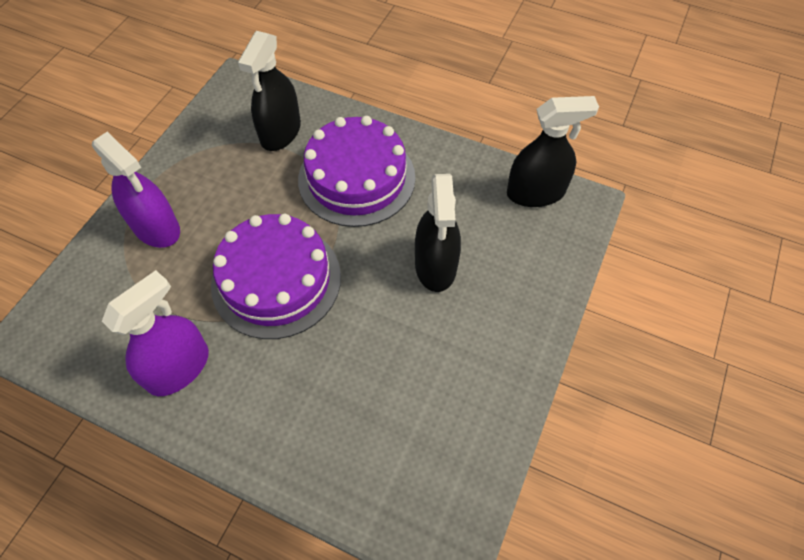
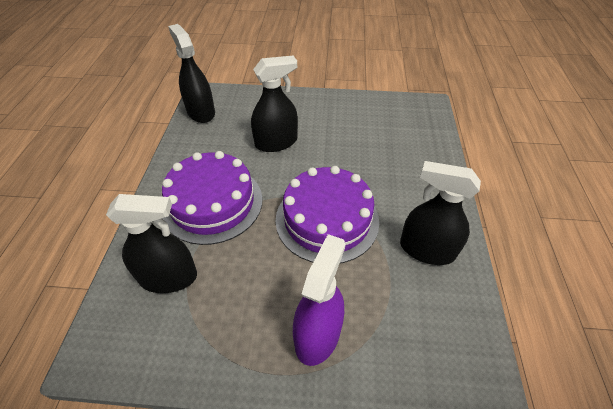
camera: 110 degrees left, 10 degrees down
purple spray bottle [102,270,209,396] -> black spray bottle [400,161,481,265]

